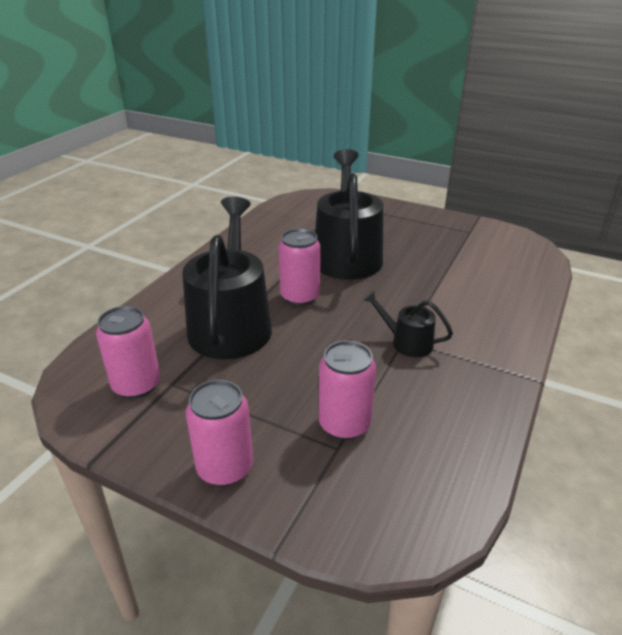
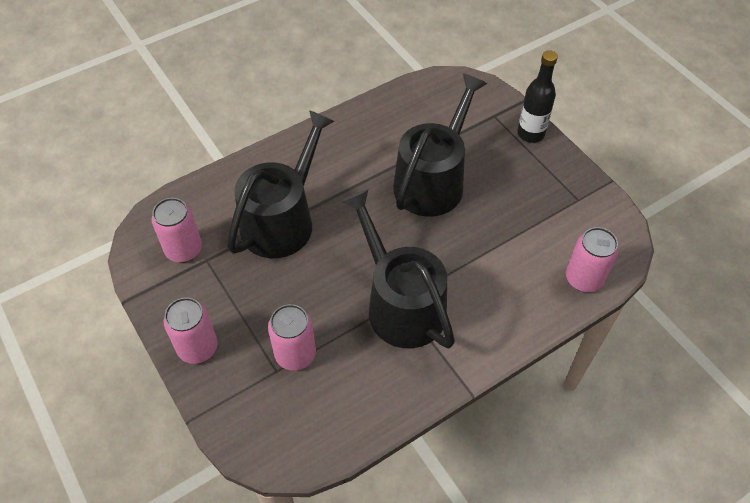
camera: 30 degrees right, 20 degrees up
pink can [278,229,321,306] -> pink can moved to [566,227,619,292]
black watering can [363,290,453,357] -> black watering can [341,189,455,348], size x2.16
none -> black bottle [517,50,558,143]

